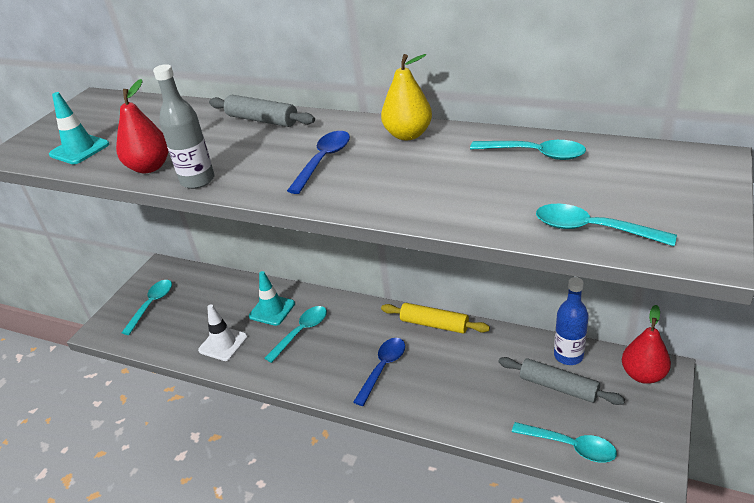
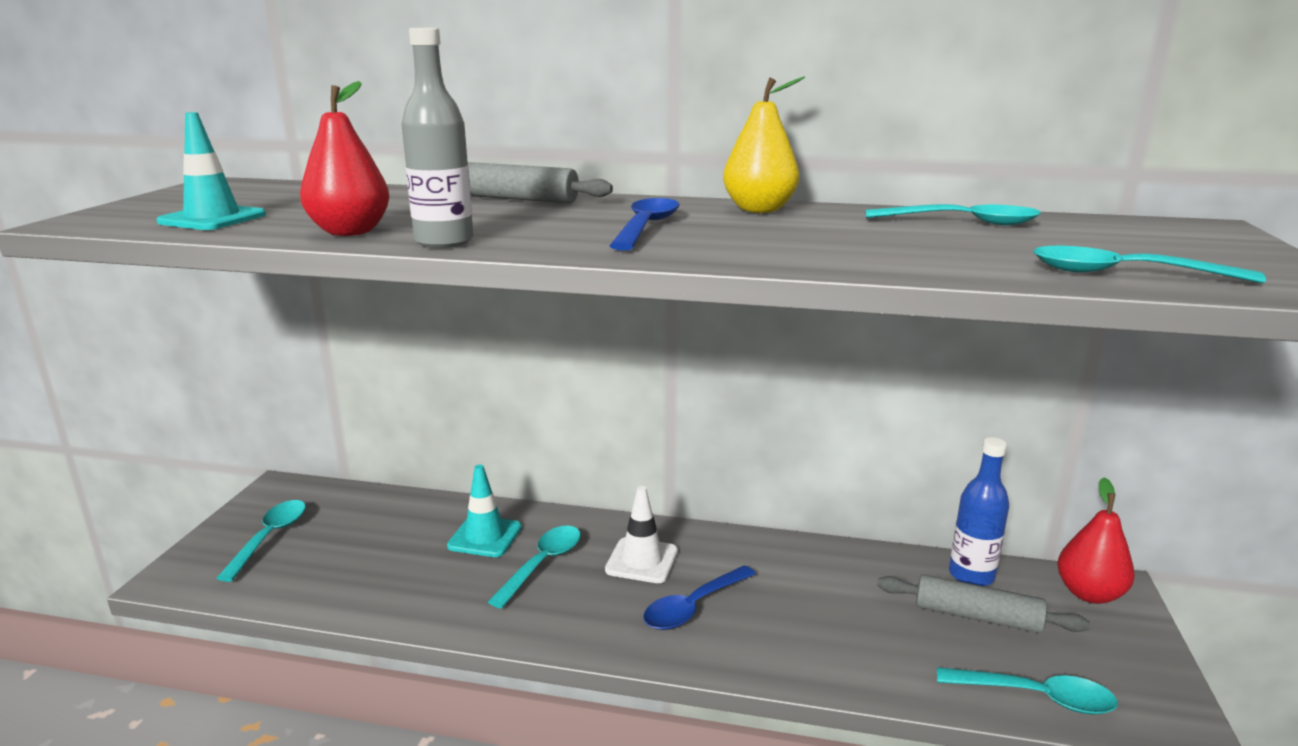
camera: 15 degrees left, 15 degrees down
white traffic cone [198,304,248,361] -> white traffic cone moved to [605,486,678,583]
blue spoon [353,338,405,406] -> blue spoon turned 150 degrees counterclockwise [643,565,756,630]
yellow rolling pin [381,303,490,334] -> none

